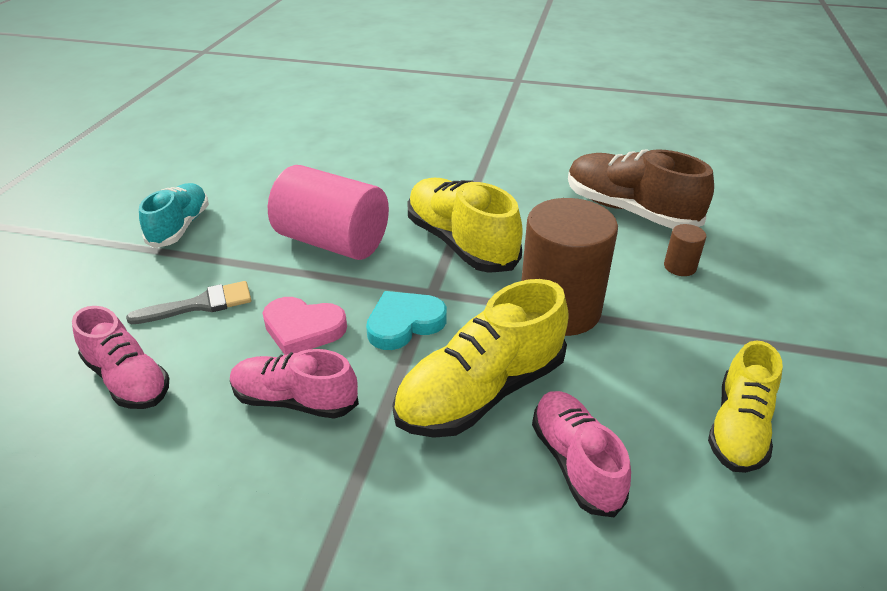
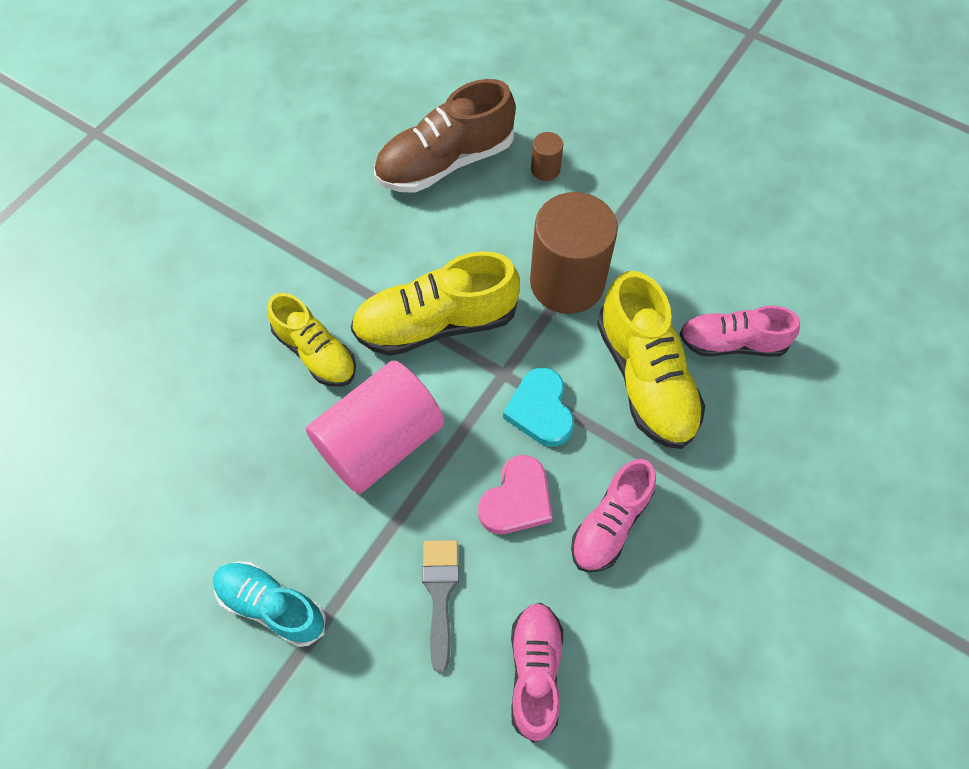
camera: 70 degrees left, 25 degrees up
pink shoe [72,306,169,409] -> pink shoe turned 60 degrees counterclockwise [511,603,563,743]
yellow shoe [708,340,783,473] -> yellow shoe moved to [267,293,356,387]

